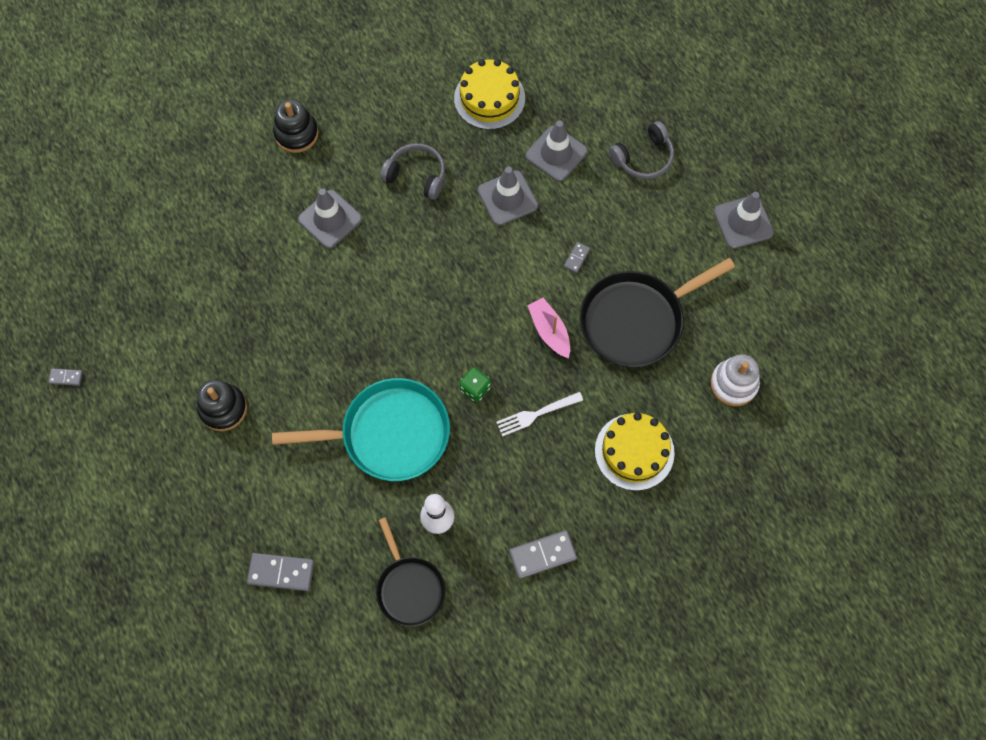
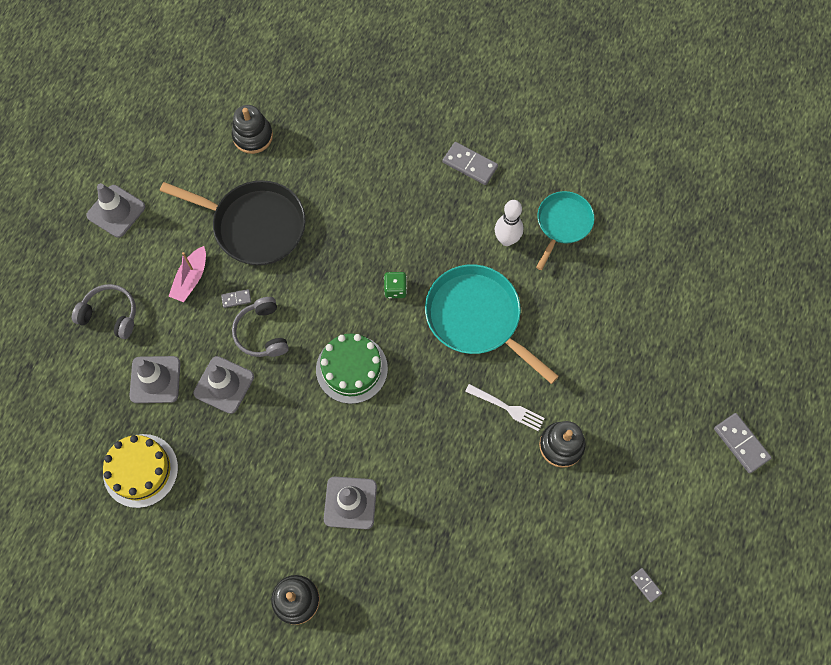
camera: 130 degrees left, 0 degrees up
grey domino [247,553,314,591] -> grey domino moved to [714,413,772,473]
black pan [376,517,446,627] -> turquoise pan [536,191,594,270]
grey headphones [380,143,445,200] -> grey headphones moved to [232,297,289,357]
white fork [496,392,583,436] -> white fork moved to [465,384,545,431]
pink boat [527,298,570,358] -> pink boat moved to [169,246,206,302]
yellow cake [595,413,675,491] -> none
white stacking toy [711,354,760,406] -> black stacking toy [232,105,273,154]
none -> green cake [316,334,388,404]

